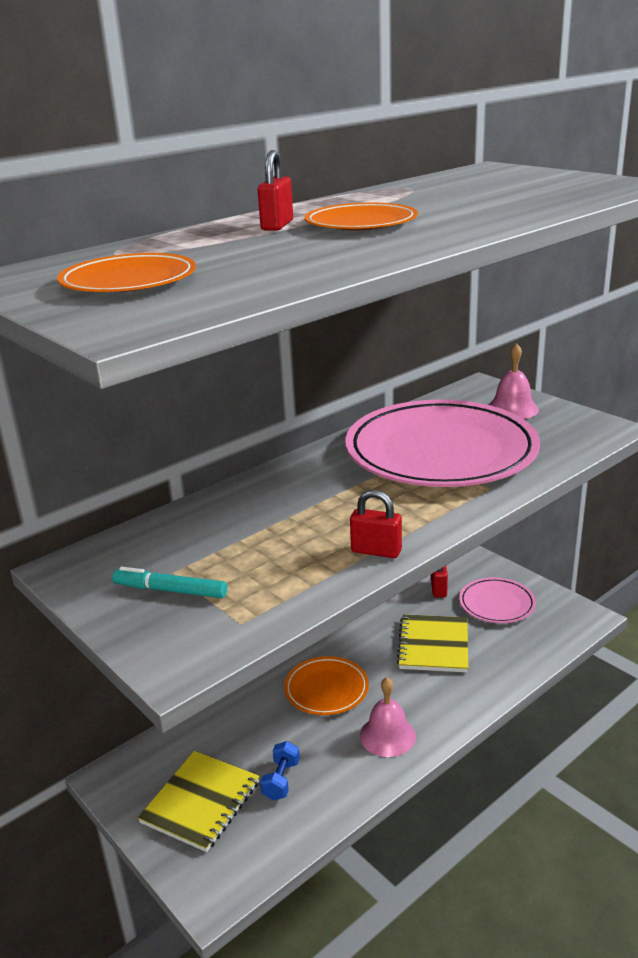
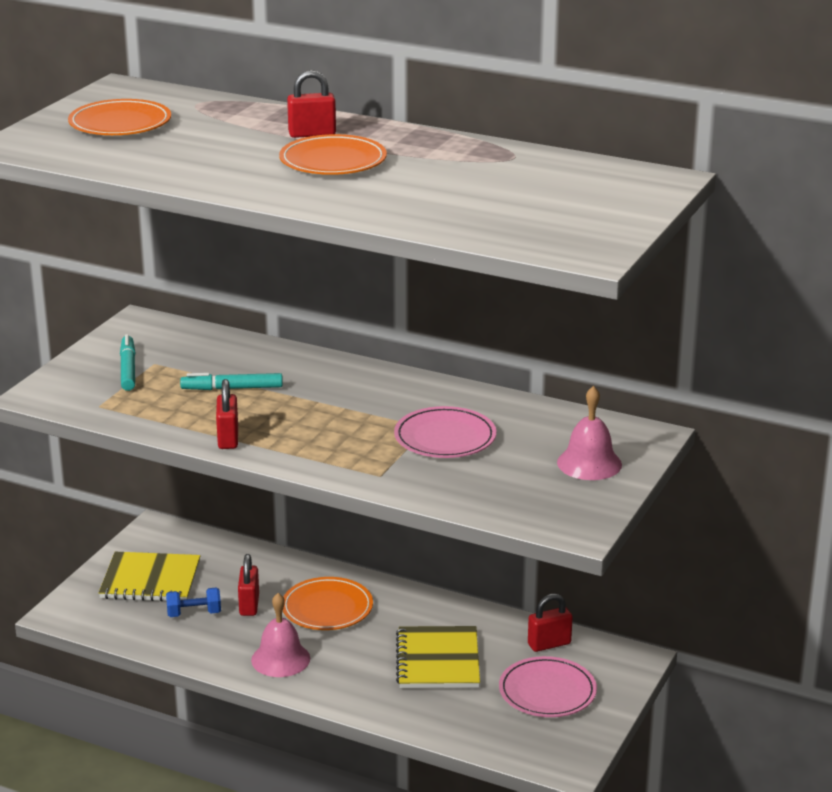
camera: 65 degrees right, 0 degrees up
pink plate [345,400,540,487] -> pink plate [394,406,496,458], size x0.47
yellow notebook [397,614,468,672] -> yellow notebook turned 75 degrees counterclockwise [396,626,480,688]
none -> turquoise marker [180,373,283,390]
none -> red padlock [238,554,259,616]

